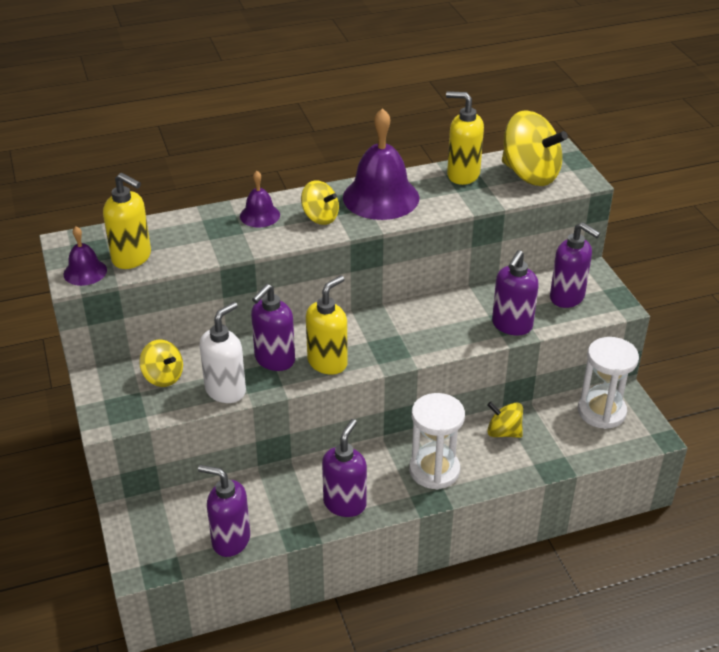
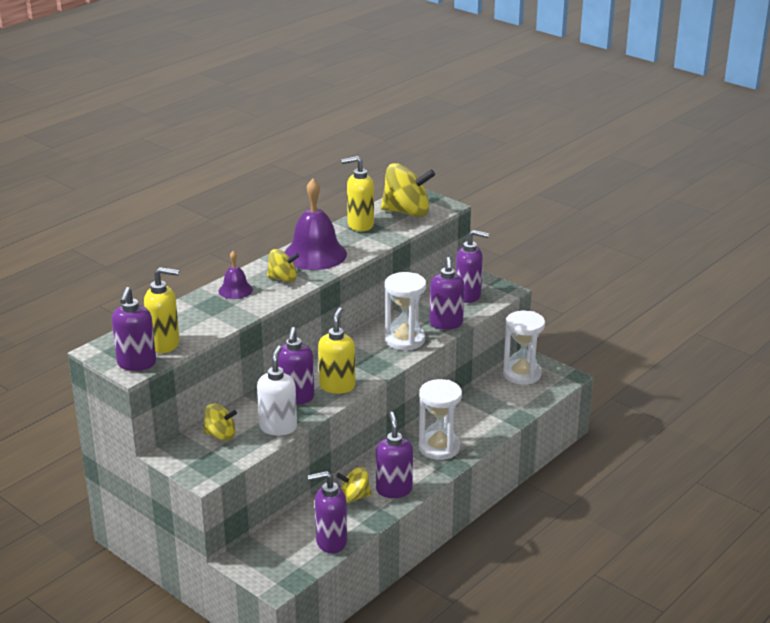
camera: 30 degrees left, 10 degrees down
purple bell [63,226,107,286] -> purple soap dispenser [112,287,156,371]
yellow spinning top [487,402,523,438] -> yellow spinning top moved to [336,467,372,503]
none -> white hourglass [385,272,426,350]

